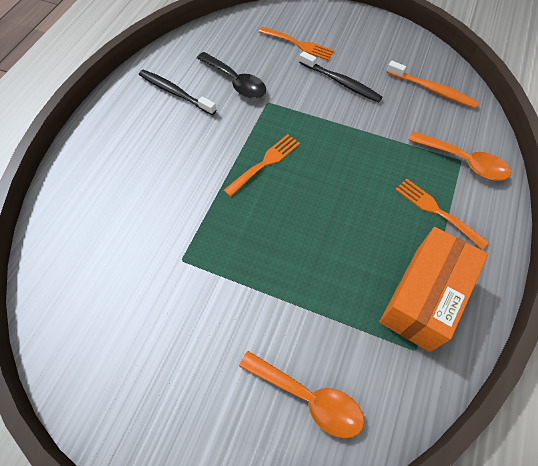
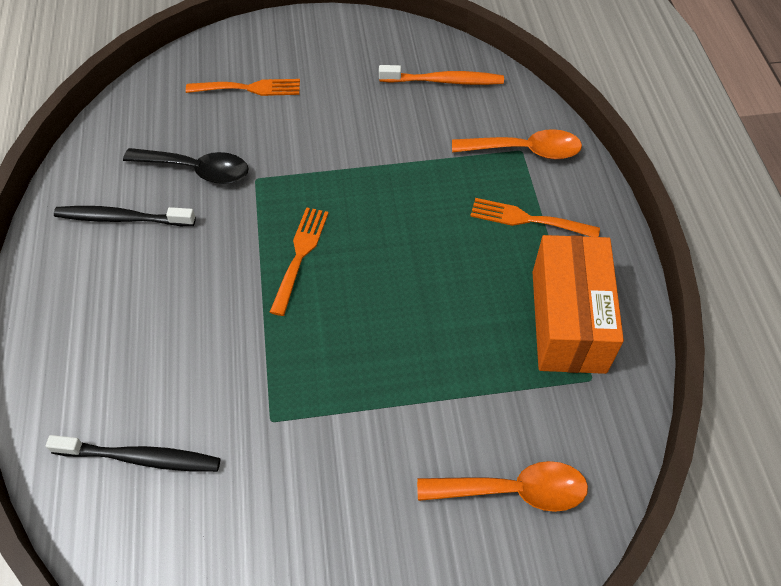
camera: 30 degrees left, 5 degrees down
black toothbrush [299,51,382,103] -> black toothbrush moved to [46,435,220,472]

